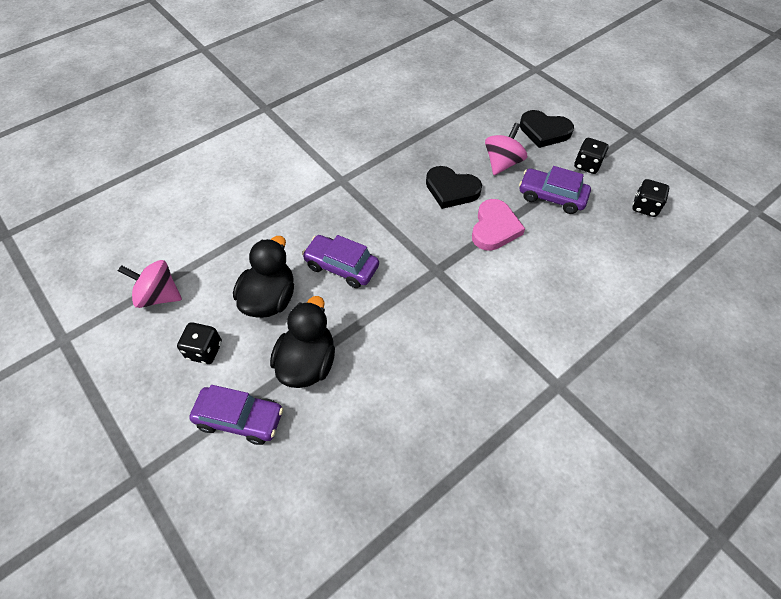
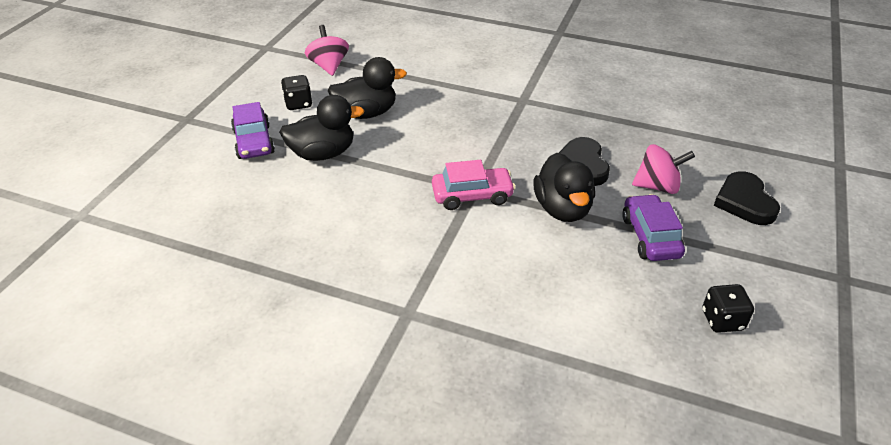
camera: 60 degrees right, 15 degrees down
purple car [302,235,379,288] -> none
pink heart [472,199,525,251] -> black duck [533,153,595,222]
black dice [574,138,609,174] -> none
none -> pink car [432,160,516,210]

